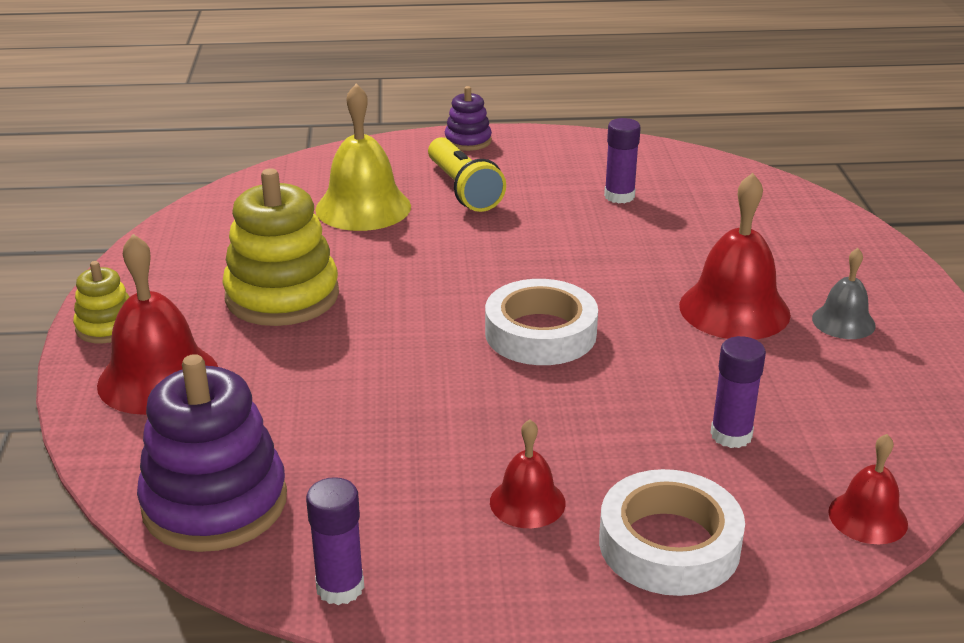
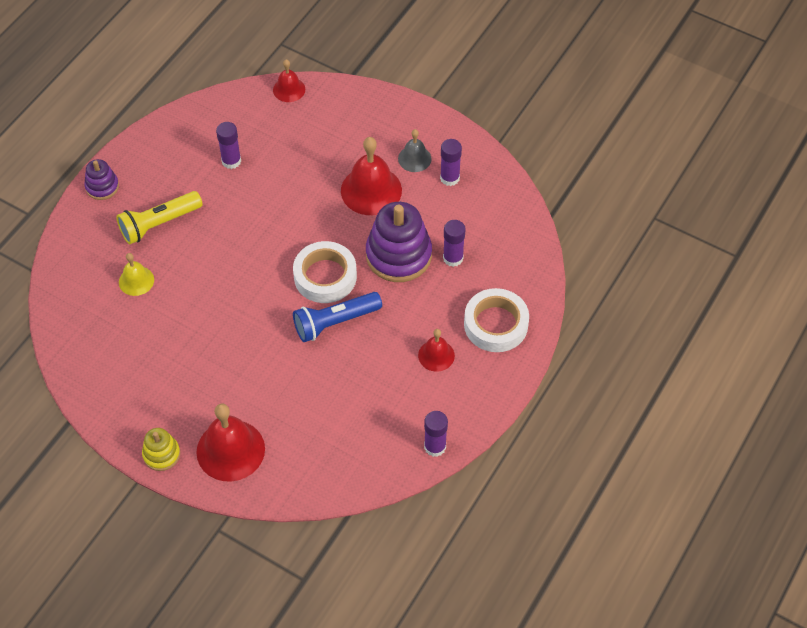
camera: 55 degrees left, 25 degrees up
purple stacking toy [137,354,287,552] -> purple stacking toy moved to [366,202,432,282]
yellow stacking toy [222,168,339,326] -> none
yellow bell [315,84,411,231] -> yellow bell [119,253,154,296], size x0.56
yellow flashlight [428,137,506,212] -> yellow flashlight turned 135 degrees clockwise [116,191,203,244]
red bell [828,434,908,544] -> red bell moved to [273,59,305,102]
none -> blue flashlight [293,292,382,342]
none -> purple glue stick [440,139,462,186]

